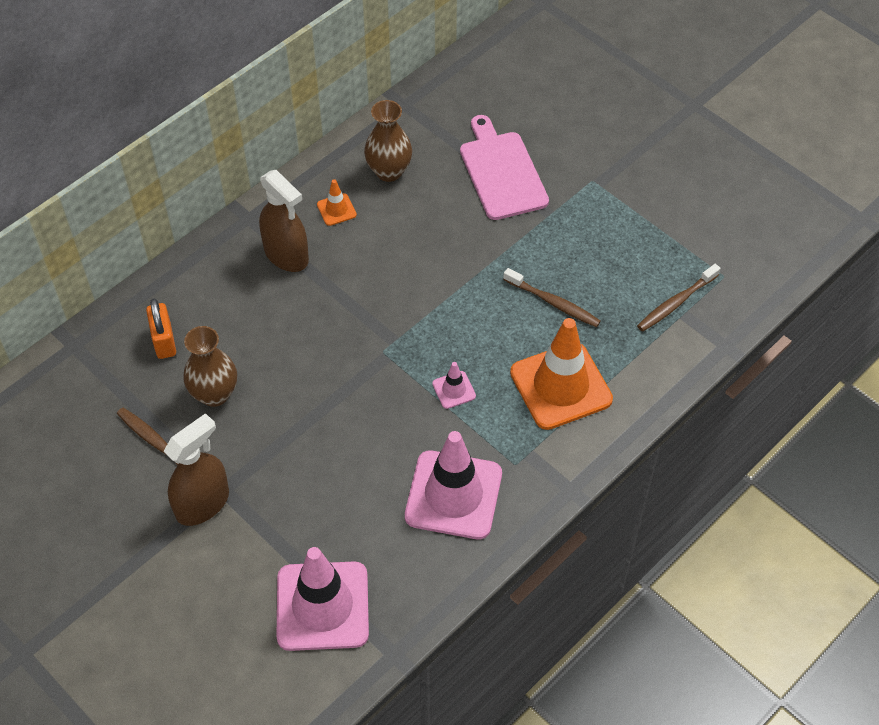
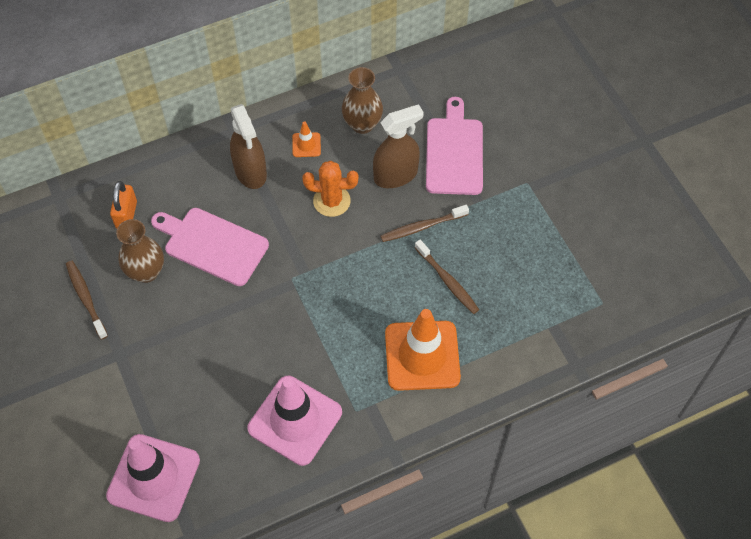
camera: 20 degrees right, 5 degrees up
brown spray bottle [163,413,229,526] -> brown spray bottle moved to [373,104,424,188]
pink traffic cone [432,362,476,409] -> none
brown toothbrush [637,264,721,331] -> brown toothbrush moved to [381,205,469,242]
none -> pink cutting board [151,208,269,286]
none -> orange cactus [302,161,359,217]

